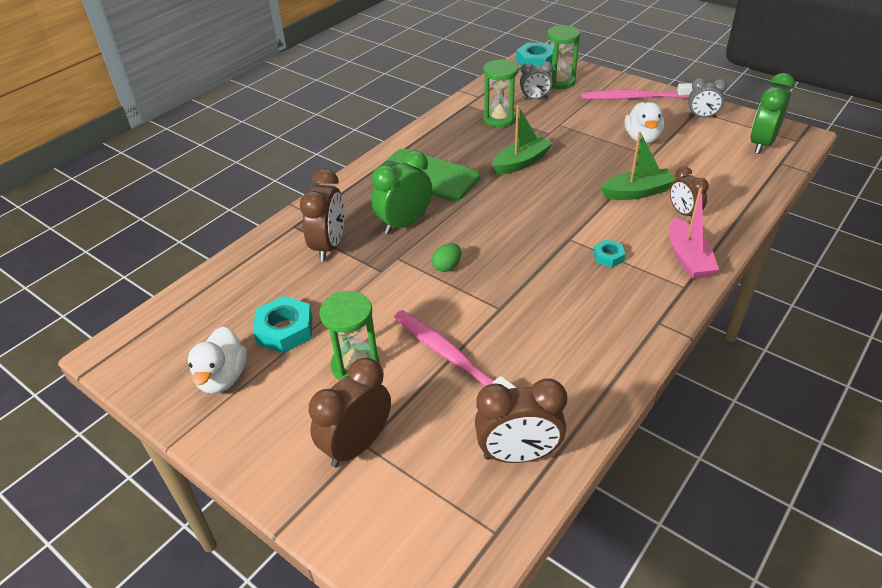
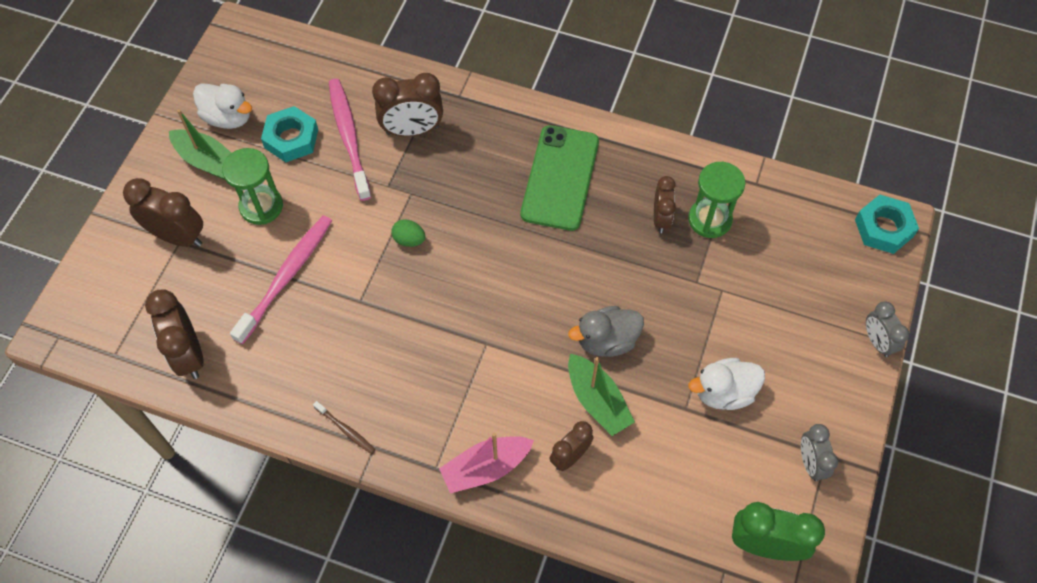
camera: 70 degrees right, 20 degrees up
white duck [188,326,247,394] -> white duck turned 135 degrees counterclockwise [193,83,252,129]
green clock [372,150,432,234] -> none
green boat [492,105,553,175] -> green boat moved to [169,109,231,180]
grey clock [520,61,553,100] -> grey clock moved to [866,302,909,357]
green hourglass [547,25,580,89] -> none
pink toothbrush [581,83,693,100] -> pink toothbrush moved to [329,79,371,201]
turquoise nut [593,239,625,267] -> none
none -> brown toothbrush [313,401,375,454]
none -> grey duck [568,306,644,357]
none -> brown clock [654,176,676,233]

